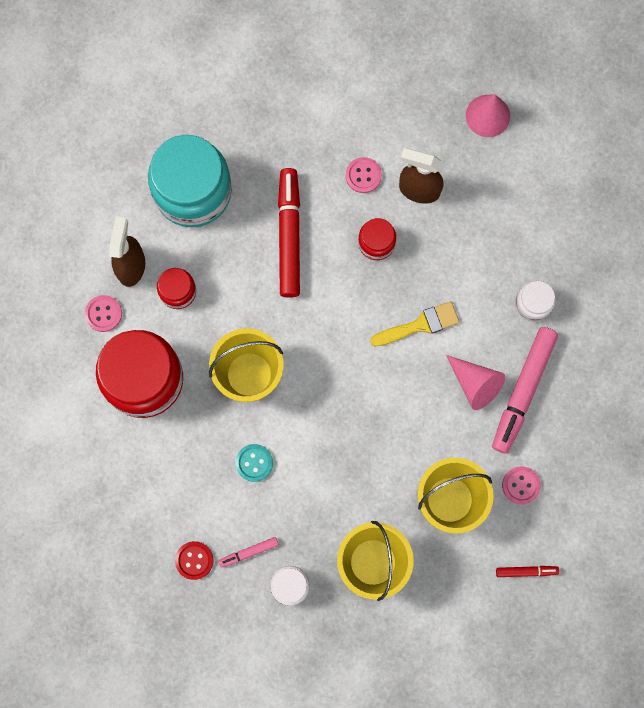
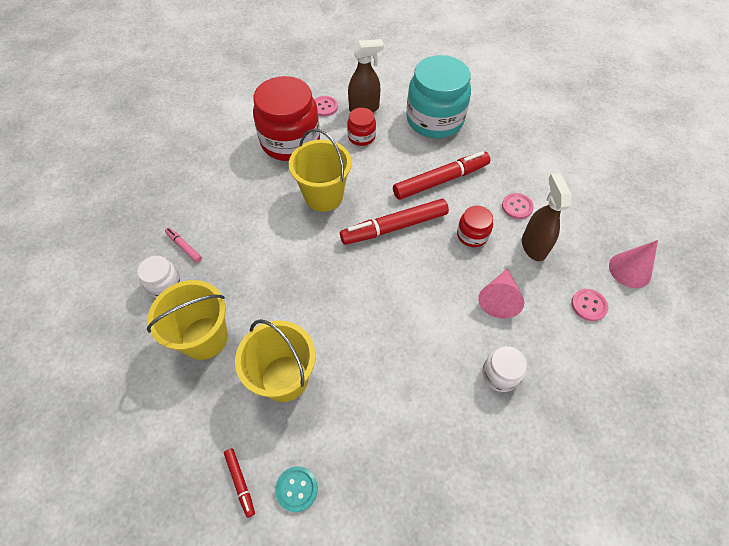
camera: 65 degrees right, 20 degrees down
red button [175,541,213,580] -> none
turquoise button [235,444,273,482] -> turquoise button moved to [275,466,318,512]
yellow brush [370,301,459,346] -> none
pink cone [446,355,505,410] -> pink cone moved to [478,268,524,318]
pink marker [492,327,558,454] -> none
pink button [502,466,541,504] -> pink button moved to [571,289,608,321]
none -> red marker [340,199,449,245]

